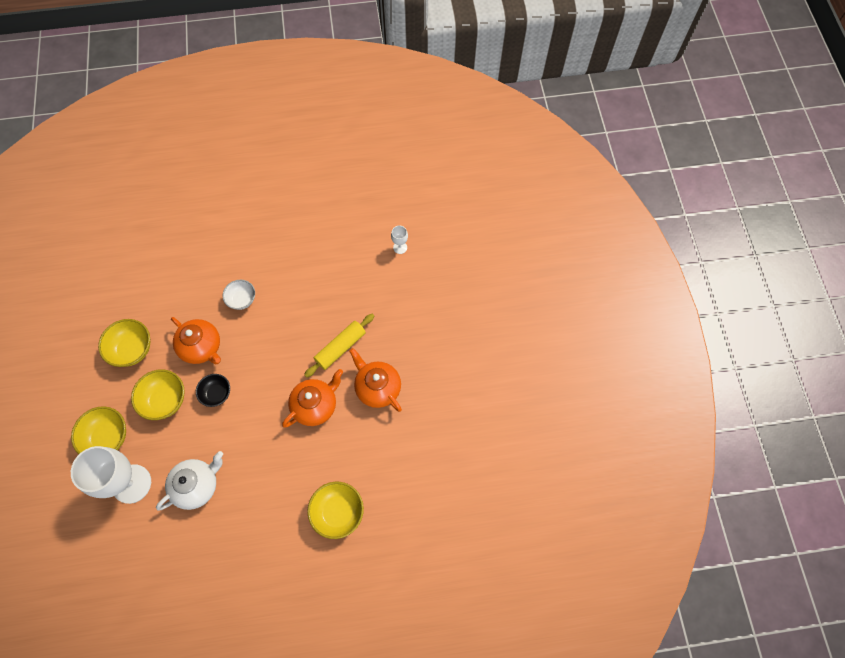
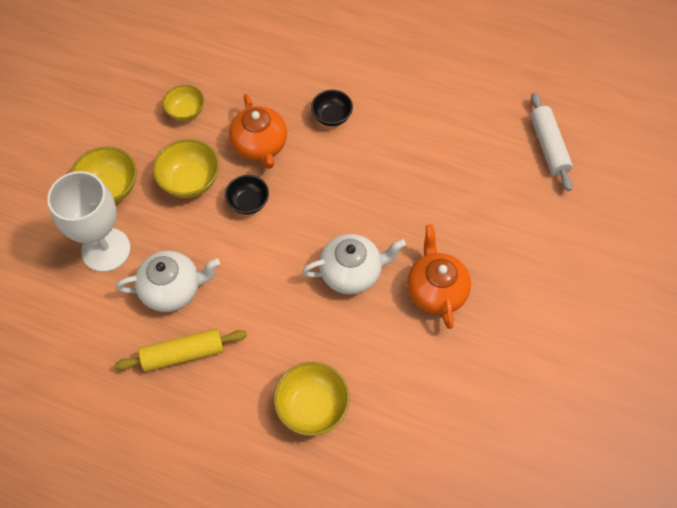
camera: 30 degrees right, 5 degrees down
yellow bowl [98,319,150,367] -> yellow bowl [162,85,204,121], size x0.66
white bowl [223,280,255,310] -> black bowl [311,90,353,126]
orange teapot [282,369,343,428] -> white teapot [302,234,406,295]
yellow rolling pin [304,314,374,378] -> yellow rolling pin moved to [115,328,247,372]
white goblet [391,226,408,254] -> white rolling pin [530,93,573,191]

